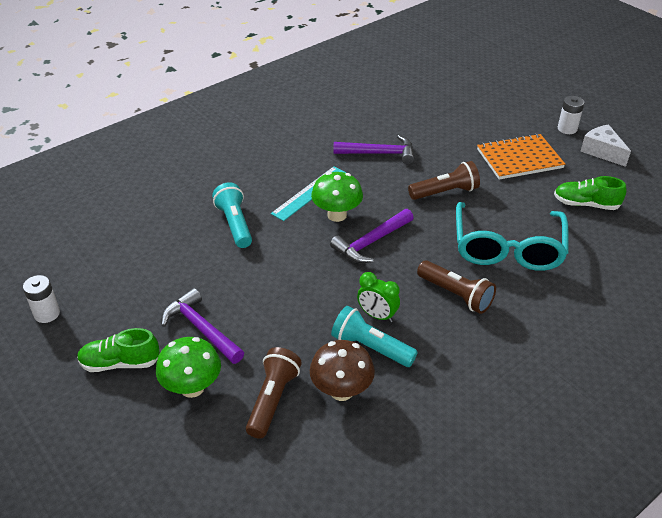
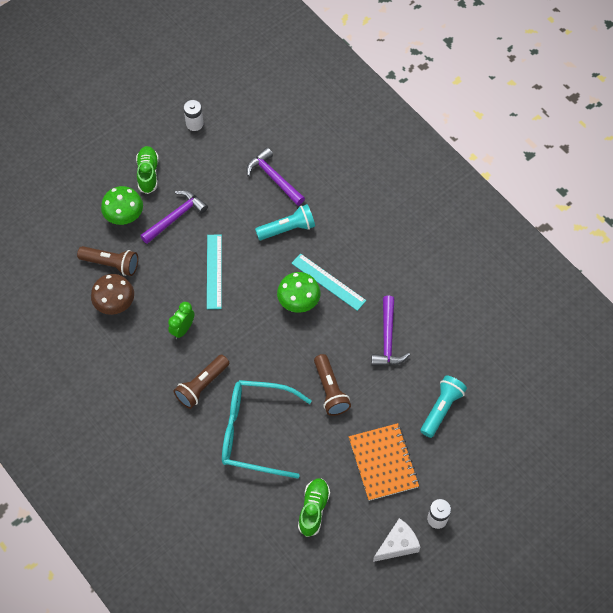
camera: 90 degrees right, 20 degrees up
purple hammer [330,209,413,263] -> purple hammer moved to [246,147,305,206]
turquoise flashlight [331,306,418,367] -> turquoise flashlight moved to [420,375,467,438]
none -> turquoise ruler [207,234,222,309]

